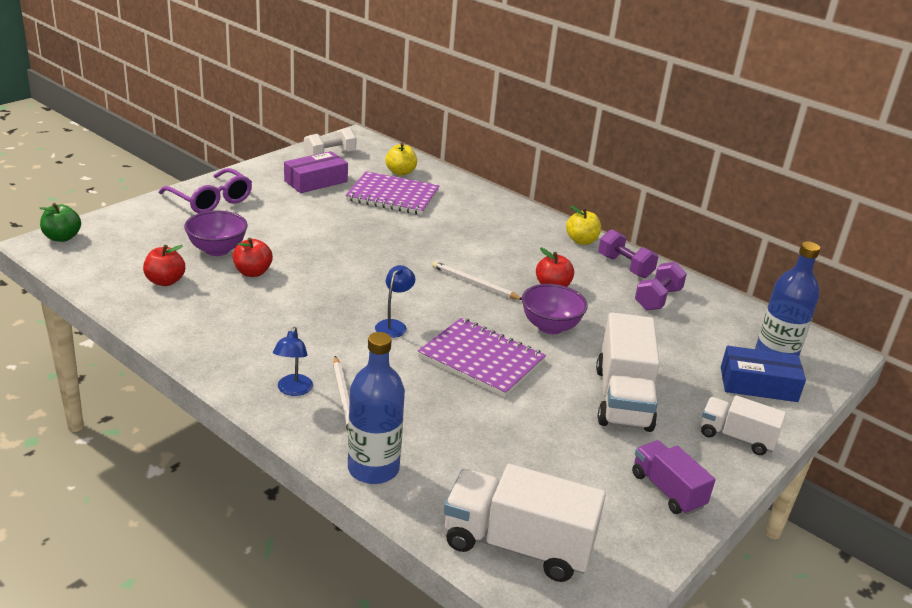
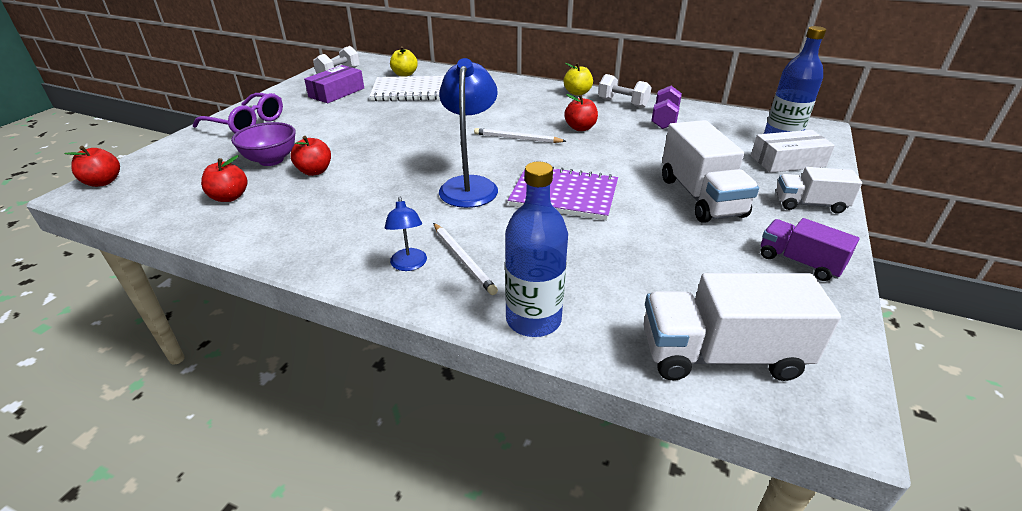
camera: 15 degrees left, 5 degrees up
green apple [39,203,81,242] -> red apple [65,146,120,187]
purple notebook [345,171,440,215] -> white notebook [369,76,444,101]
blue lamp [375,265,415,338] -> blue lamp [439,58,498,208], size x1.94
purple bowl [522,284,588,334] -> none
purple dumbbell [598,229,658,278] -> white dumbbell [598,74,652,108]
blue box [721,346,806,402] -> white box [751,130,835,173]

